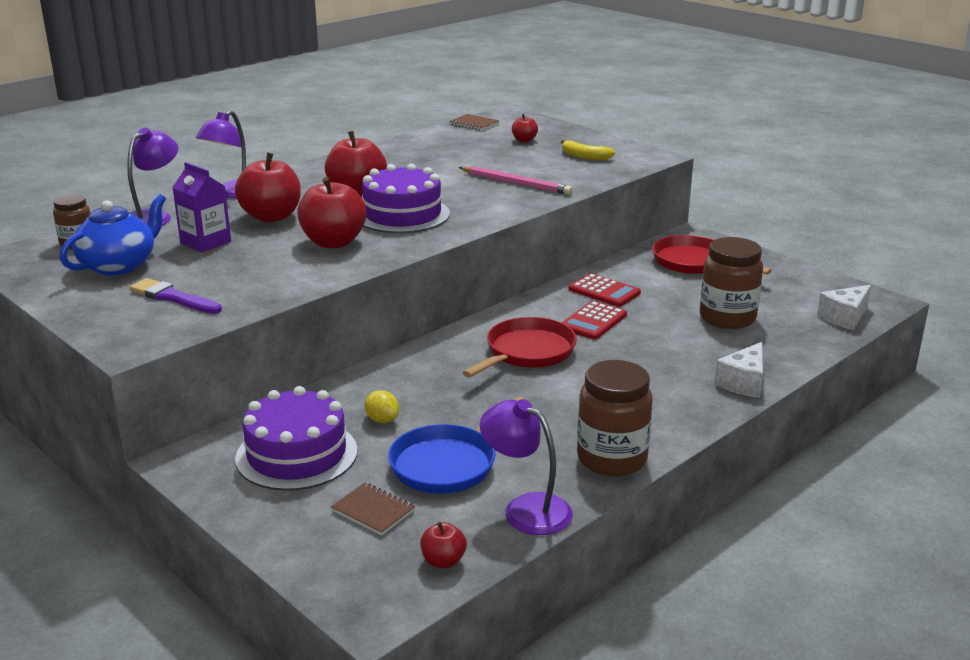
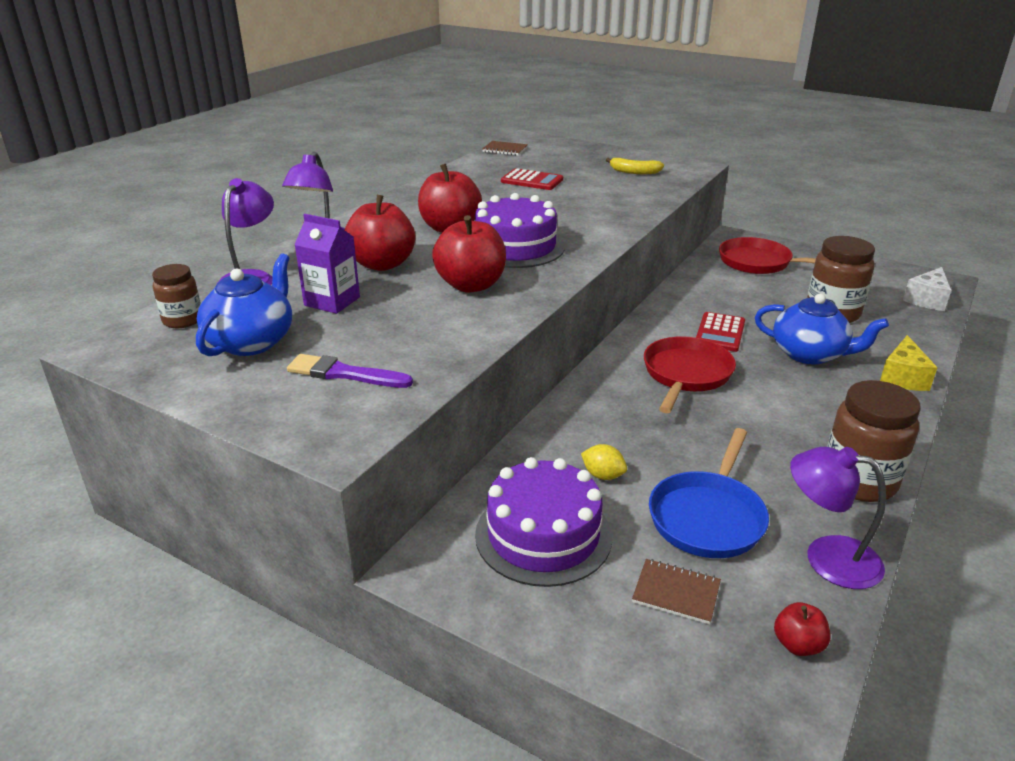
camera: 15 degrees left, 5 degrees up
pink pencil [458,166,573,195] -> none
red apple [512,114,538,142] -> none
red calculator [569,273,641,307] -> red calculator moved to [501,168,563,190]
white cheese [714,342,763,398] -> yellow cheese [880,335,938,391]
none -> blue teapot [755,294,889,365]

